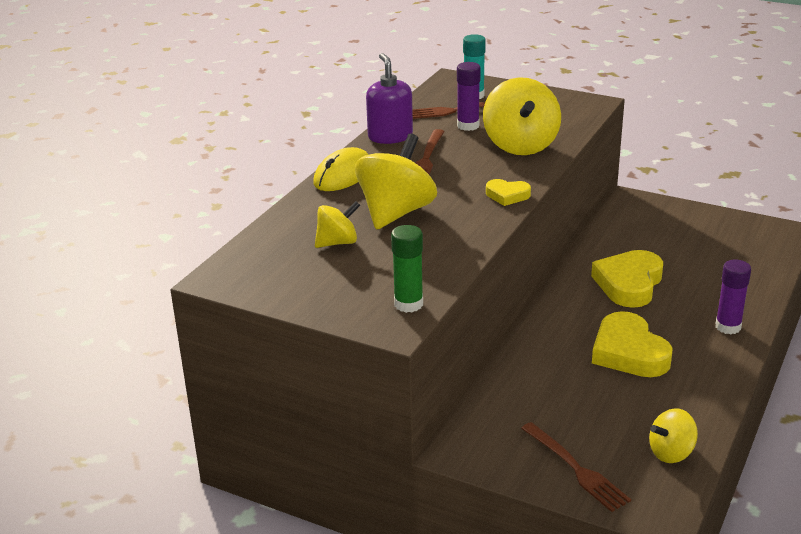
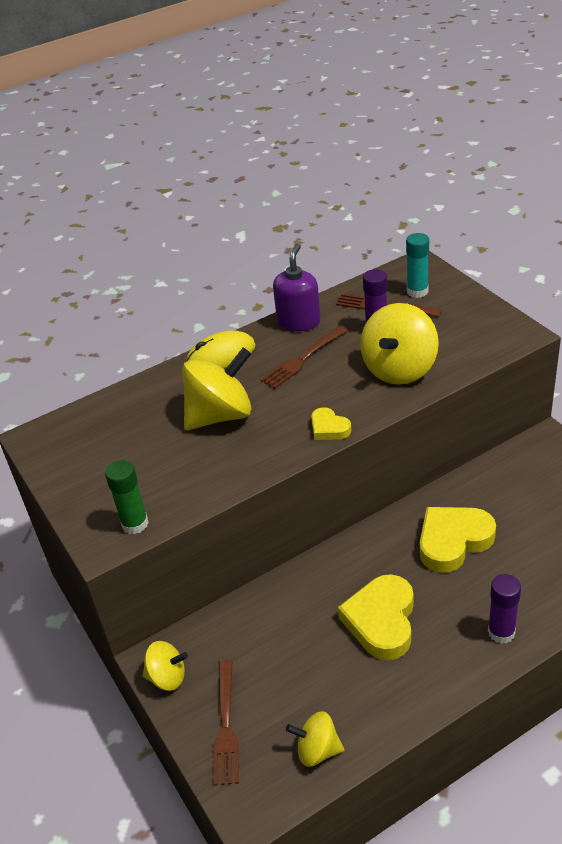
camera: 35 degrees right, 10 degrees up
yellow spinning top [315,201,360,248] -> yellow spinning top moved to [143,641,188,691]

